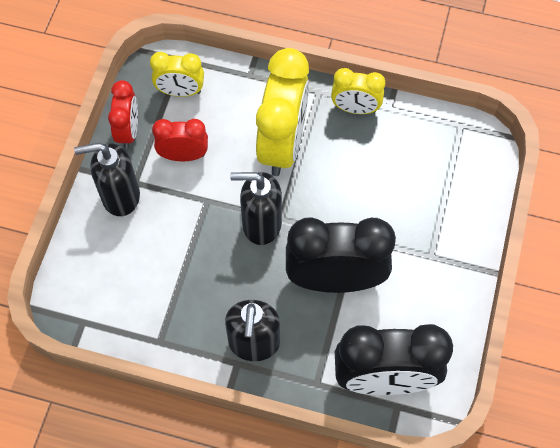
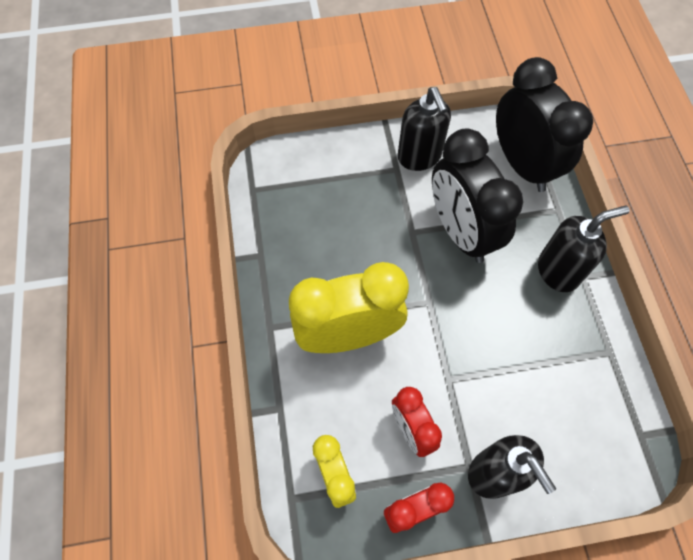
camera: 115 degrees left, 0 degrees up
black soap dispenser [230,172,282,245] -> black soap dispenser moved to [398,87,451,171]
yellow clock [331,68,385,114] -> none

